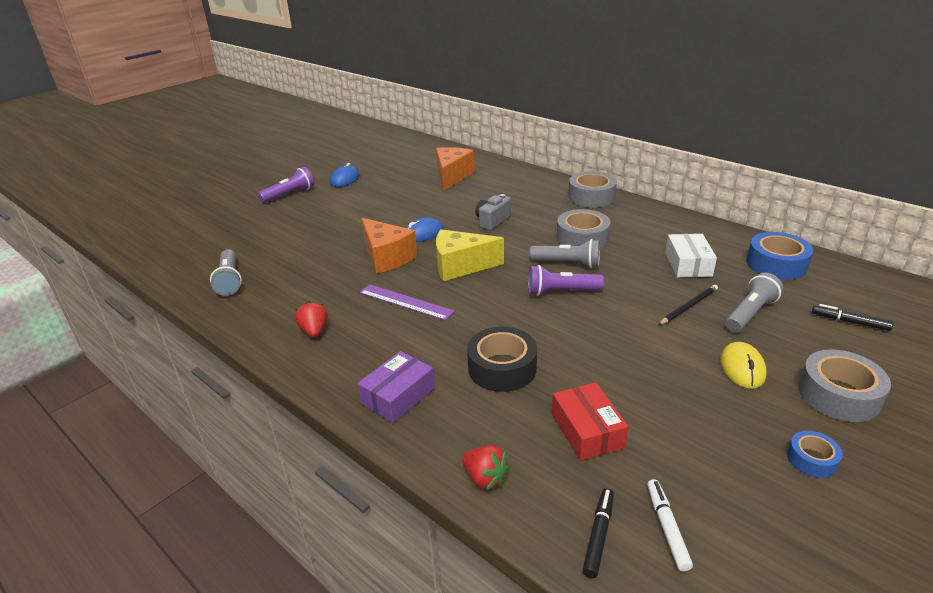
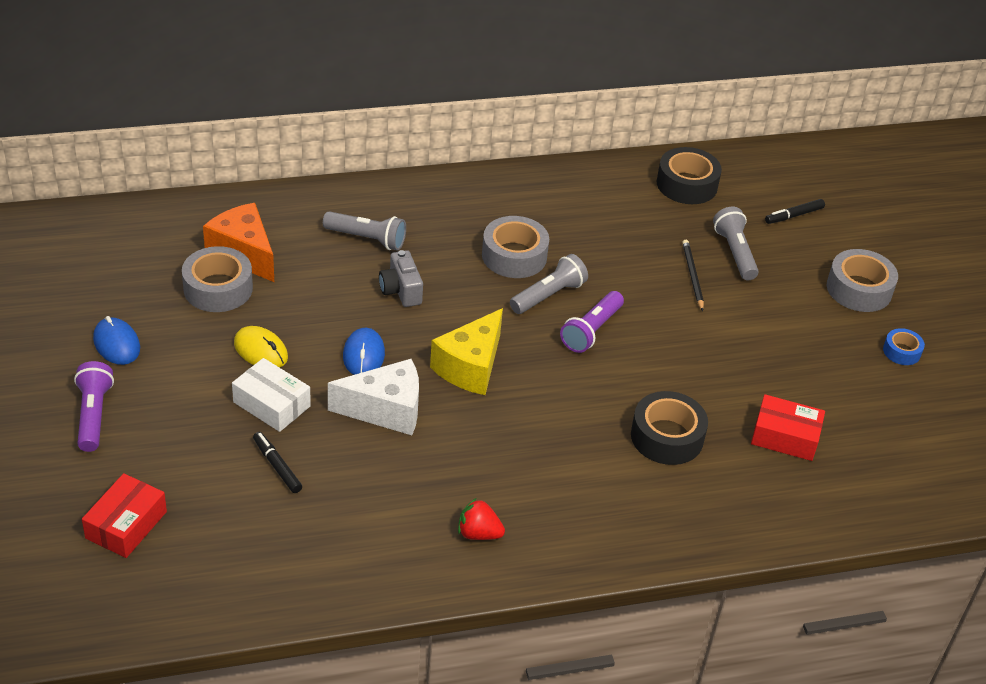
camera: 60 degrees left, 10 degrees up
grey flashlight [210,249,242,296] -> grey flashlight moved to [323,211,406,251]
purple box [357,351,435,423] -> none
purple ruler [359,284,455,321] -> none
orange cheese [361,218,417,274] -> white cheese [328,359,419,435]
red strawberry [462,445,510,491] -> none
grey tape [568,171,617,208] -> grey tape moved to [182,246,253,312]
black marker [582,488,614,578] -> black marker moved to [253,432,302,493]
white marker [647,479,693,571] -> none
white box [665,234,717,277] -> white box moved to [232,358,311,432]
yellow mouse [720,342,767,389] -> yellow mouse moved to [234,326,288,368]
blue tape [747,232,813,280] -> black tape [657,147,722,204]
none -> red box [82,473,167,558]

